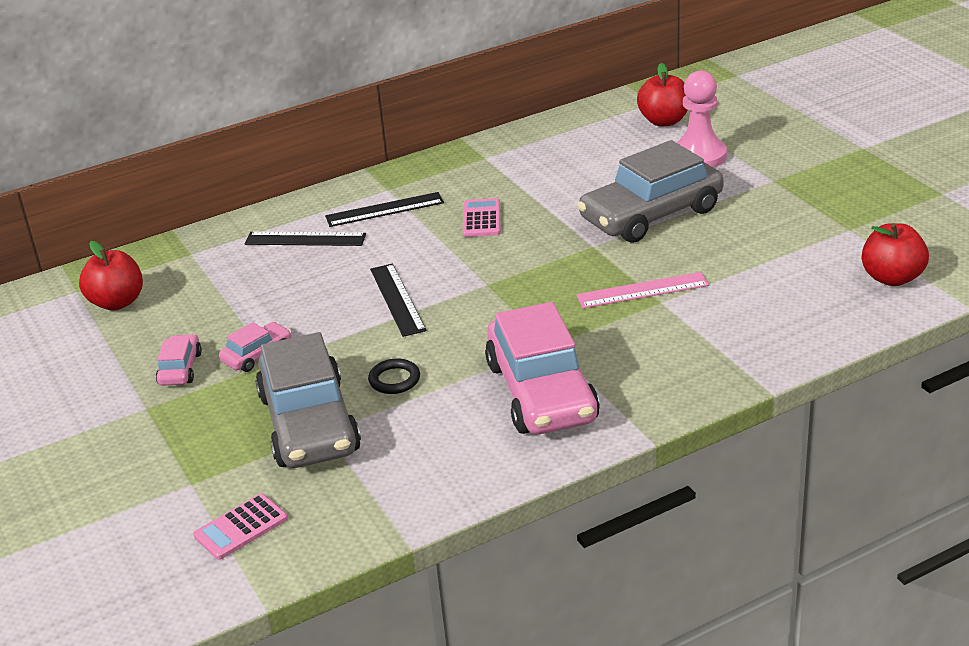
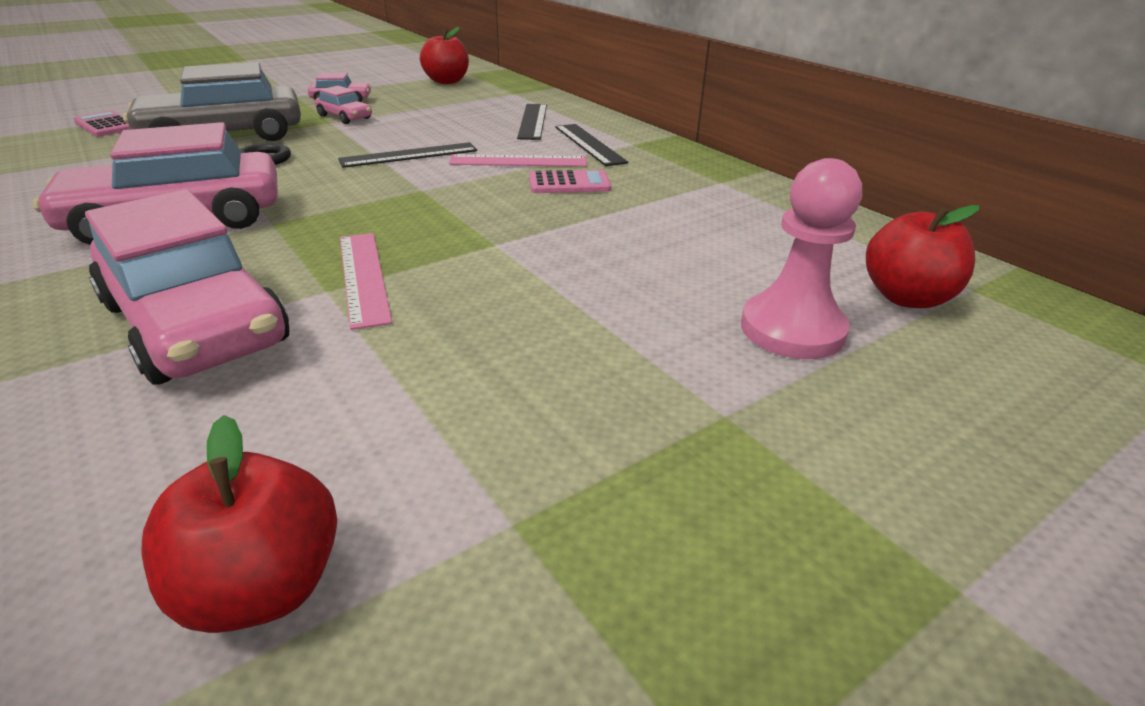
camera: 80 degrees right, 0 degrees up
grey car [577,140,724,243] -> none
none -> pink car [85,189,289,384]
none -> pink ruler [449,154,587,167]

